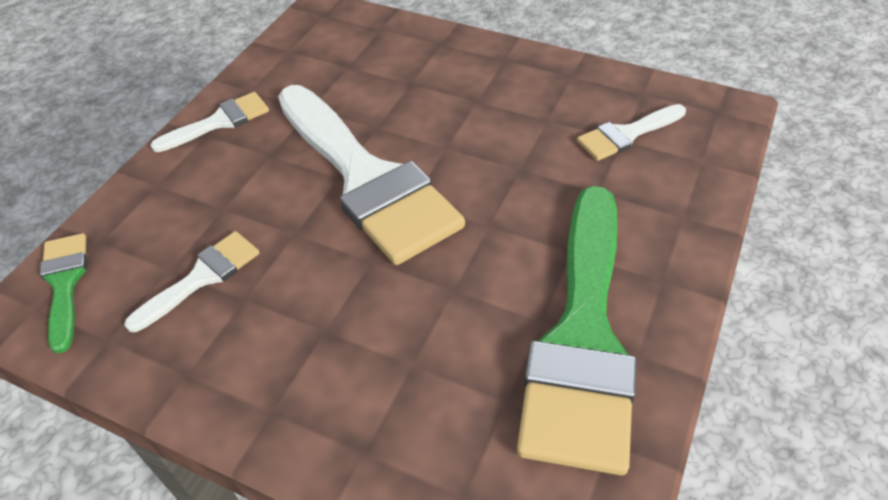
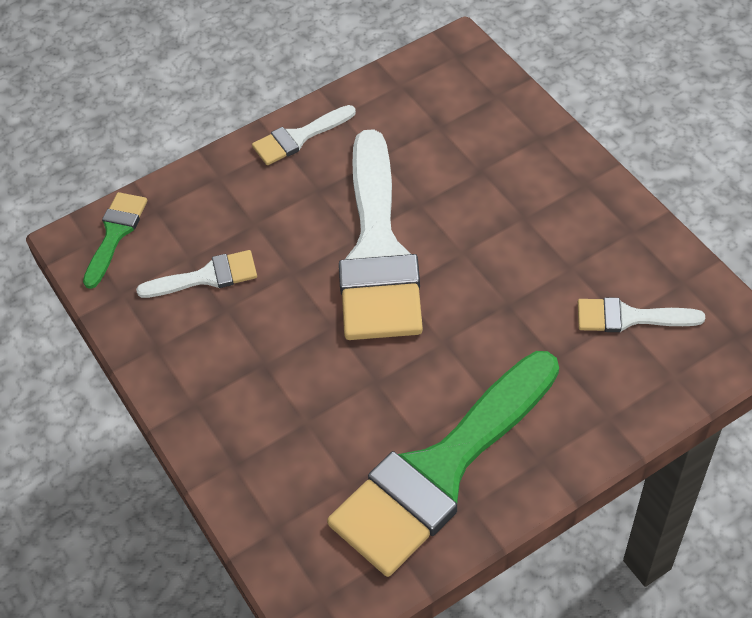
camera: 35 degrees right, 5 degrees up
white brush [150,92,269,152] -> white brush turned 150 degrees clockwise [252,105,356,165]

